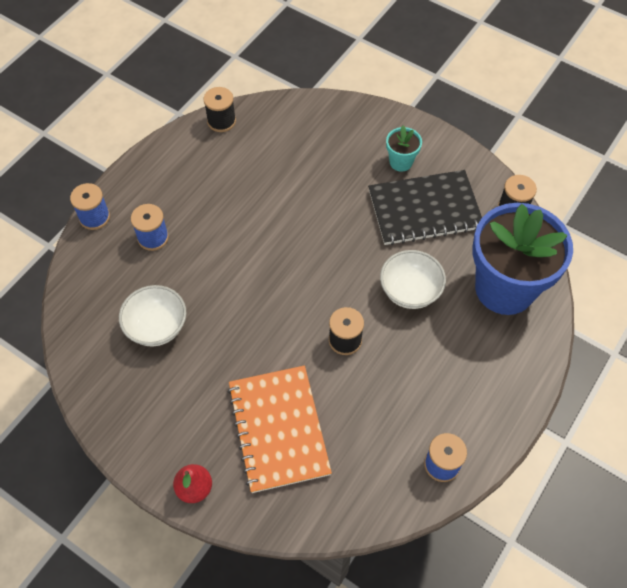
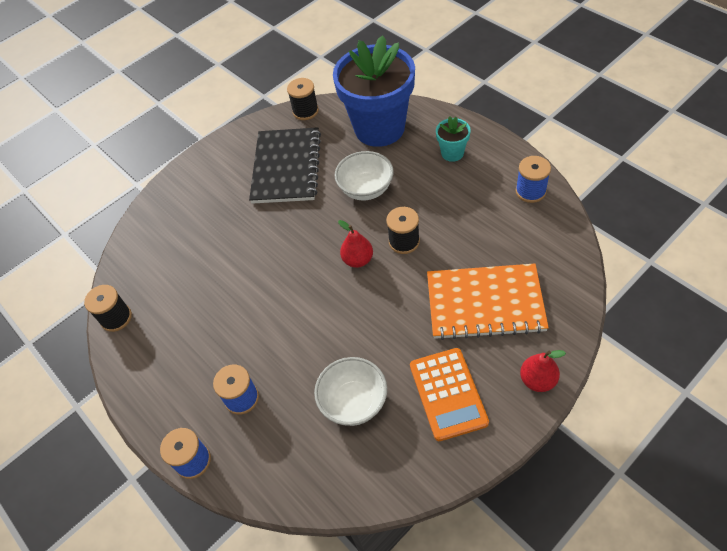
camera: 70 degrees left, 5 degrees down
turquoise flower pot [386,125,422,172] -> turquoise flower pot moved to [436,116,471,162]
none -> red pear [338,220,373,268]
none -> orange calculator [410,348,489,441]

